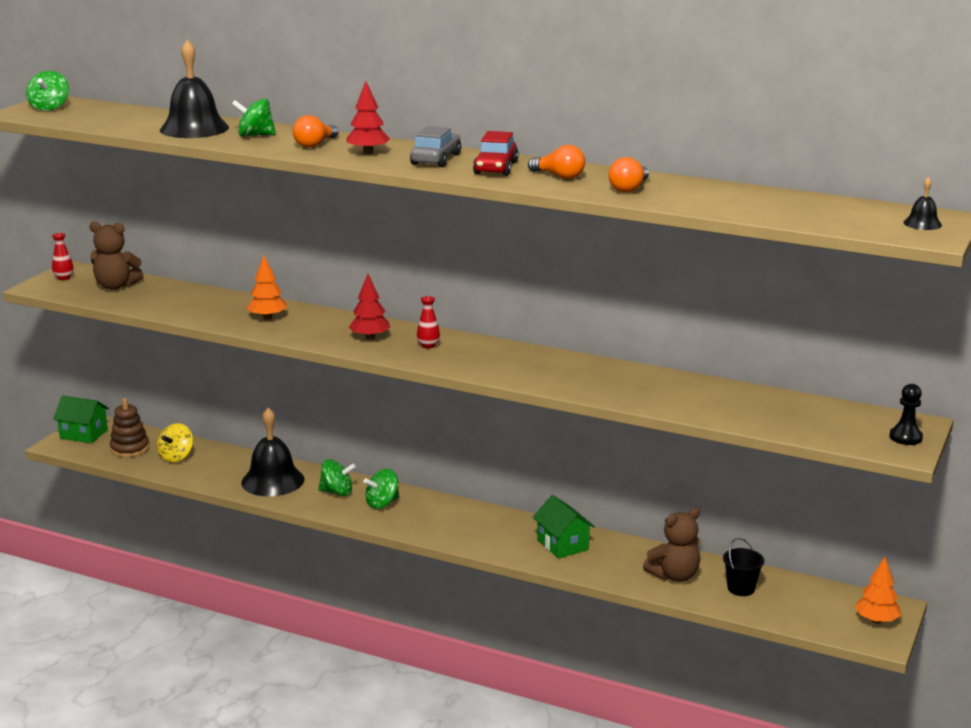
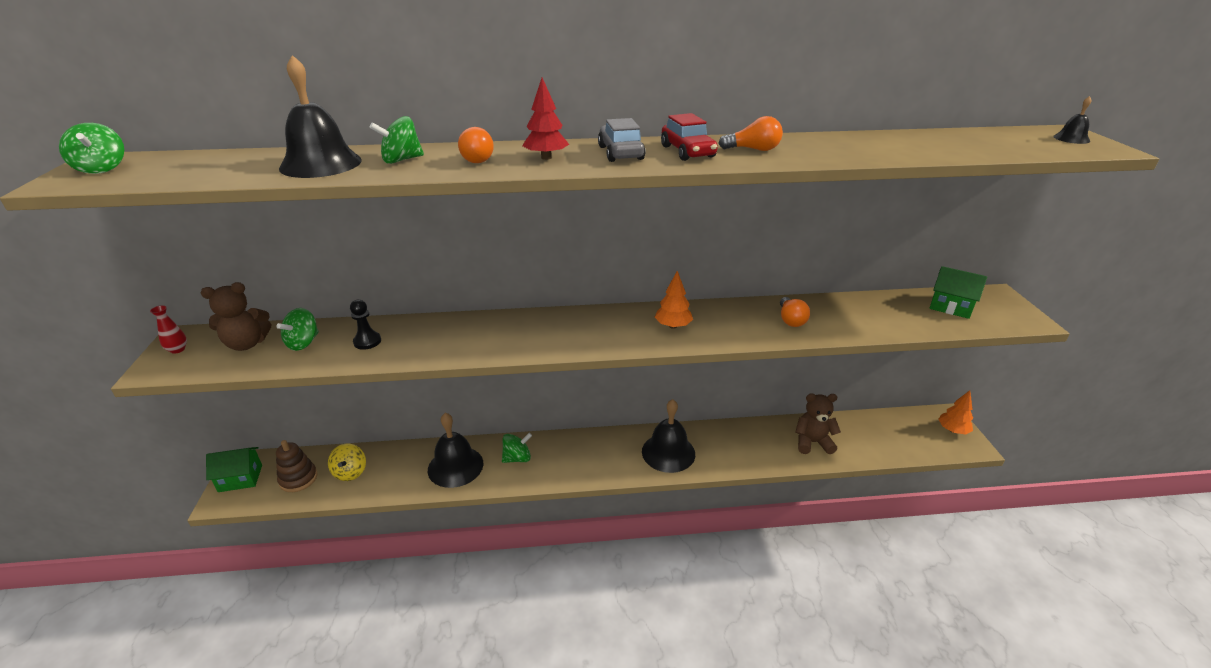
camera: 30 degrees left, 10 degrees up
orange tree [247,255,287,320] -> orange tree moved to [655,271,693,329]
red tree [349,274,390,340] -> none
green spinning top [364,468,399,509] -> green spinning top moved to [277,308,319,351]
red vase [417,296,440,349] -> none
green house [533,495,595,559] -> green house moved to [930,266,987,319]
orange light bulb [608,157,649,192] -> orange light bulb moved to [780,297,810,327]
brown teddy bear [643,508,700,582] -> brown teddy bear turned 120 degrees counterclockwise [795,393,841,454]
black bucket [723,538,764,596] -> none
black pawn [889,384,923,445] -> black pawn moved to [350,300,381,350]
none -> black bell [642,399,695,473]

